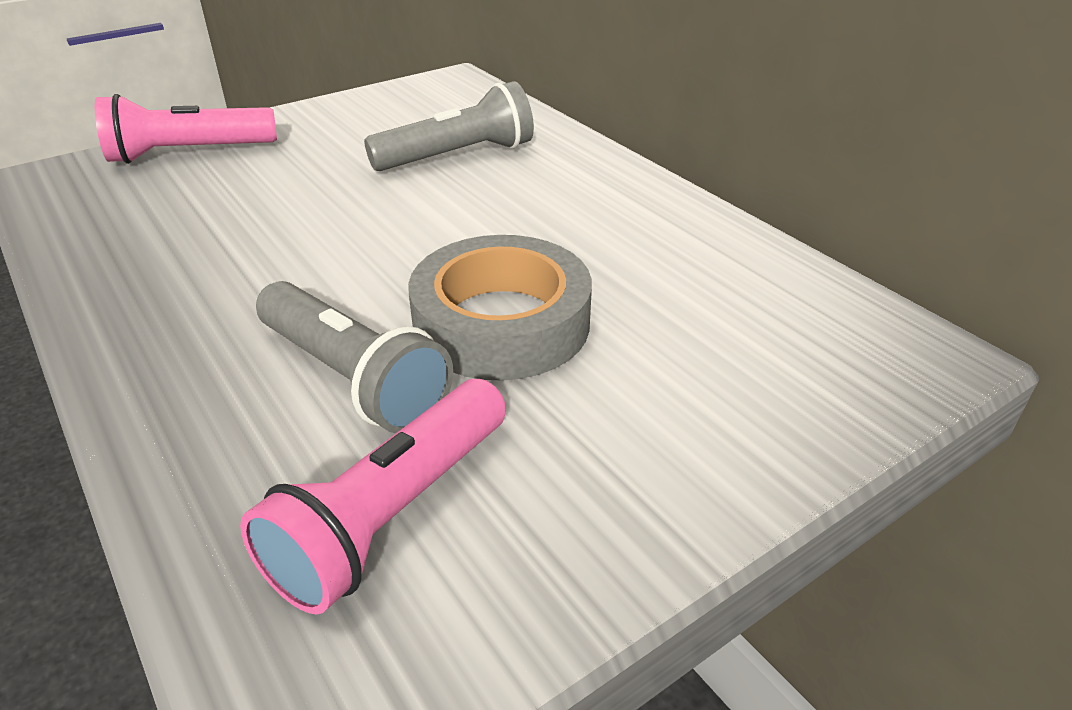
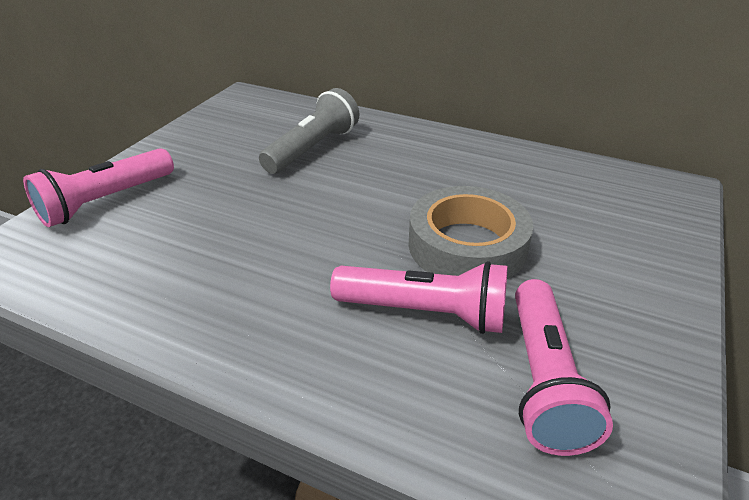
camera: 30 degrees left, 0 degrees up
grey flashlight [256,281,453,434] -> pink flashlight [330,261,508,334]

